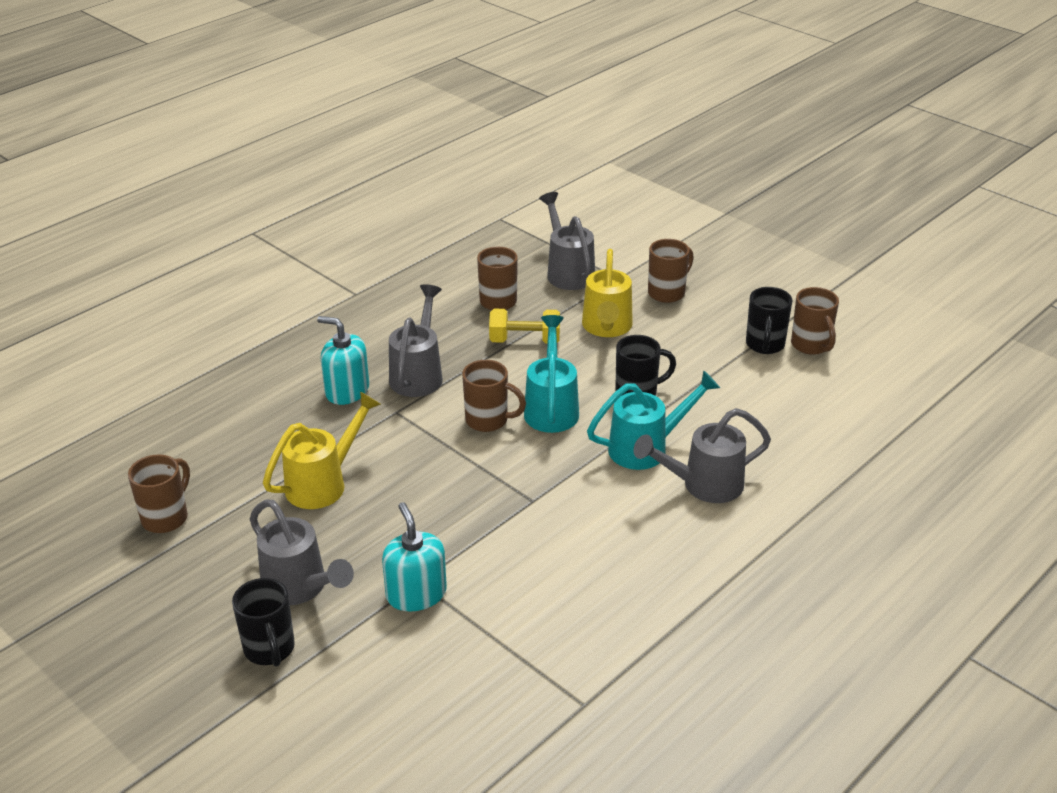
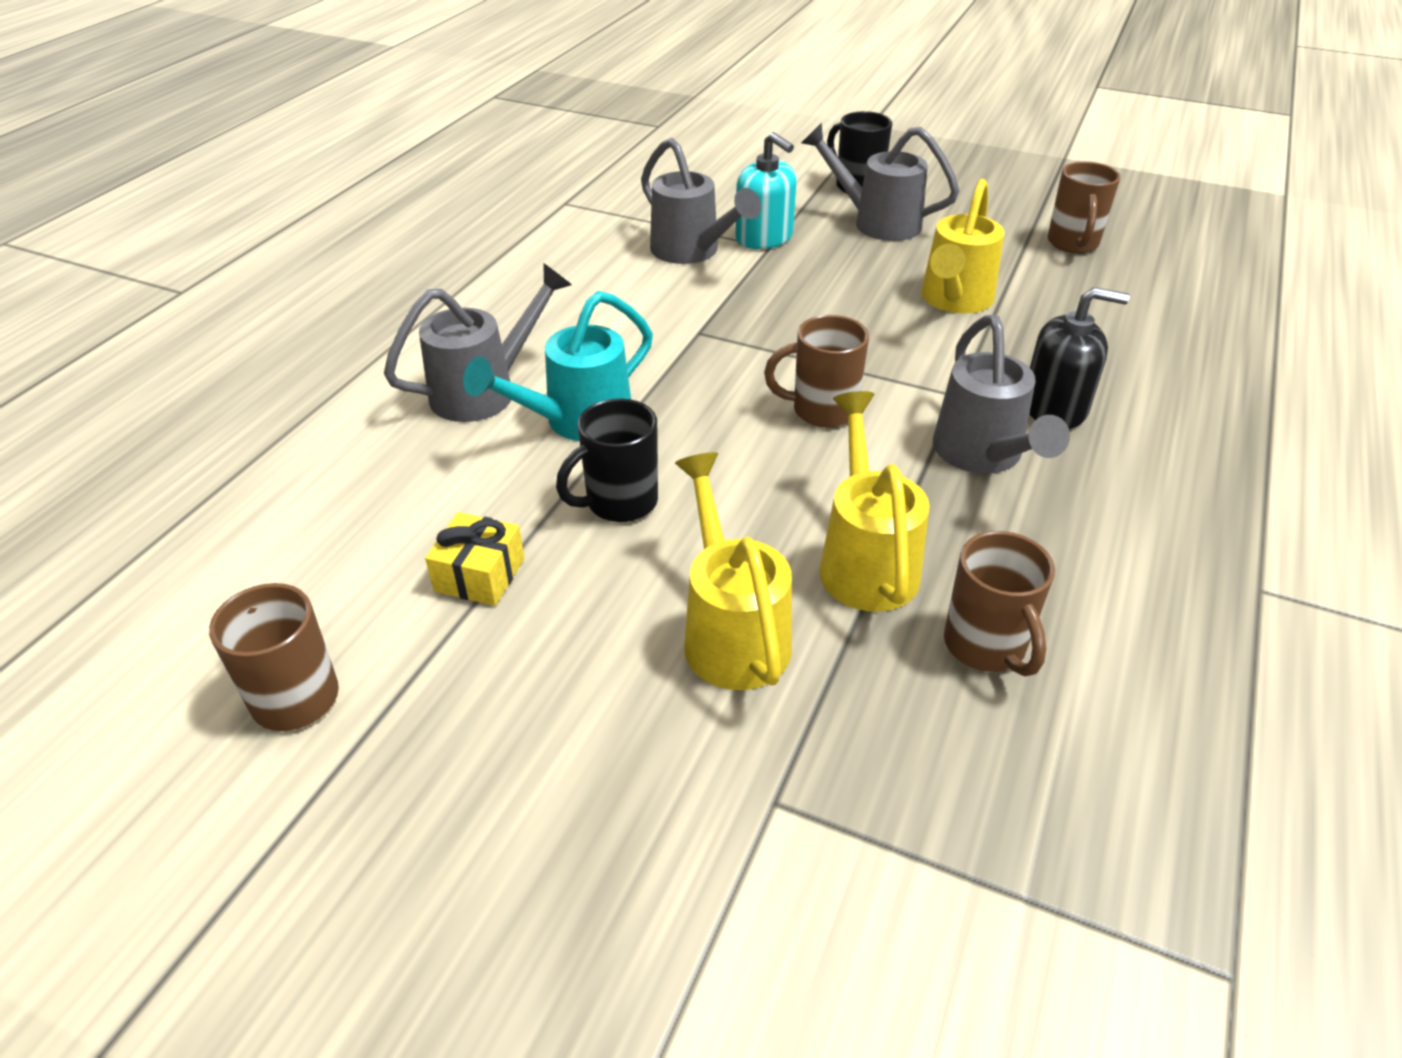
camera: 160 degrees right, 5 degrees up
turquoise soap dispenser [317,316,369,405] -> black soap dispenser [1029,287,1130,429]
yellow dumbbell [489,309,560,343] -> yellow watering can [819,391,930,612]
turquoise watering can [524,315,579,433] -> none
grey watering can [539,192,595,290] -> grey watering can moved to [641,138,761,264]
brown mug [648,239,694,303] -> none
black mug [746,287,793,354] -> none
none -> yellow gift [425,512,524,606]

